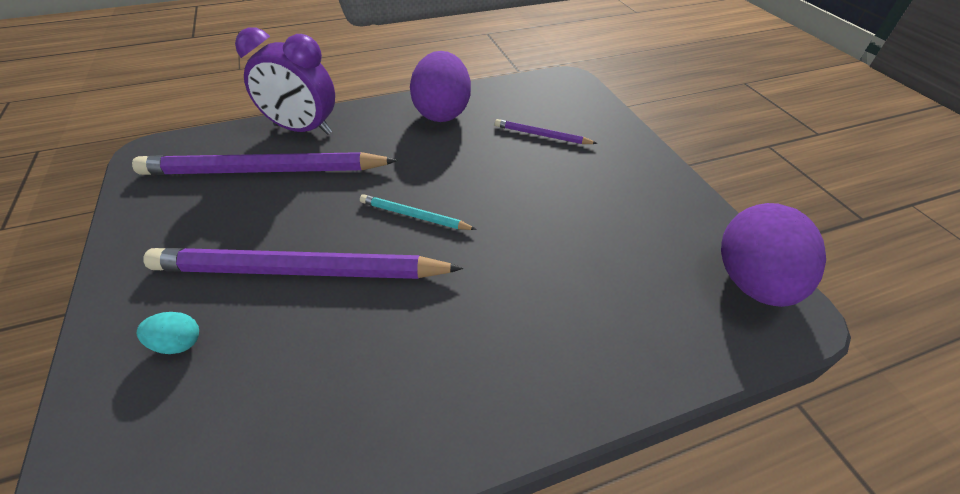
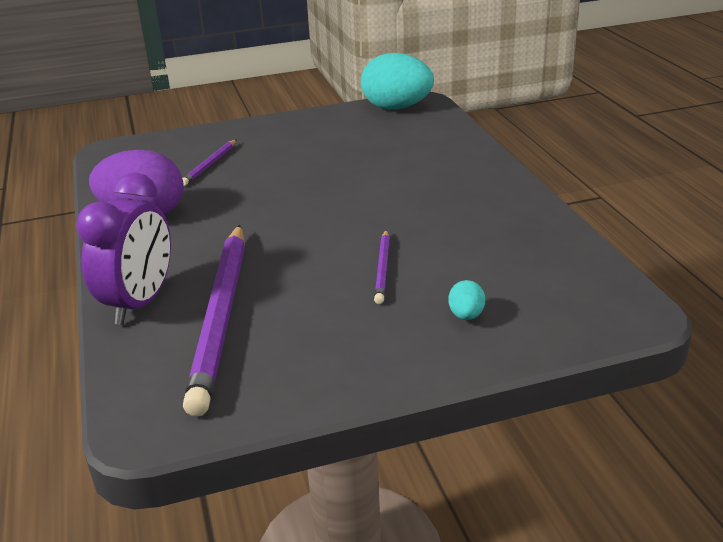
camera: 85 degrees left, 15 degrees down
purple pencil [144,248,463,279] -> purple pencil [374,230,390,304], size x0.45
turquoise pencil [360,194,477,230] -> none
purple egg [721,203,826,307] -> turquoise egg [361,53,434,109]

